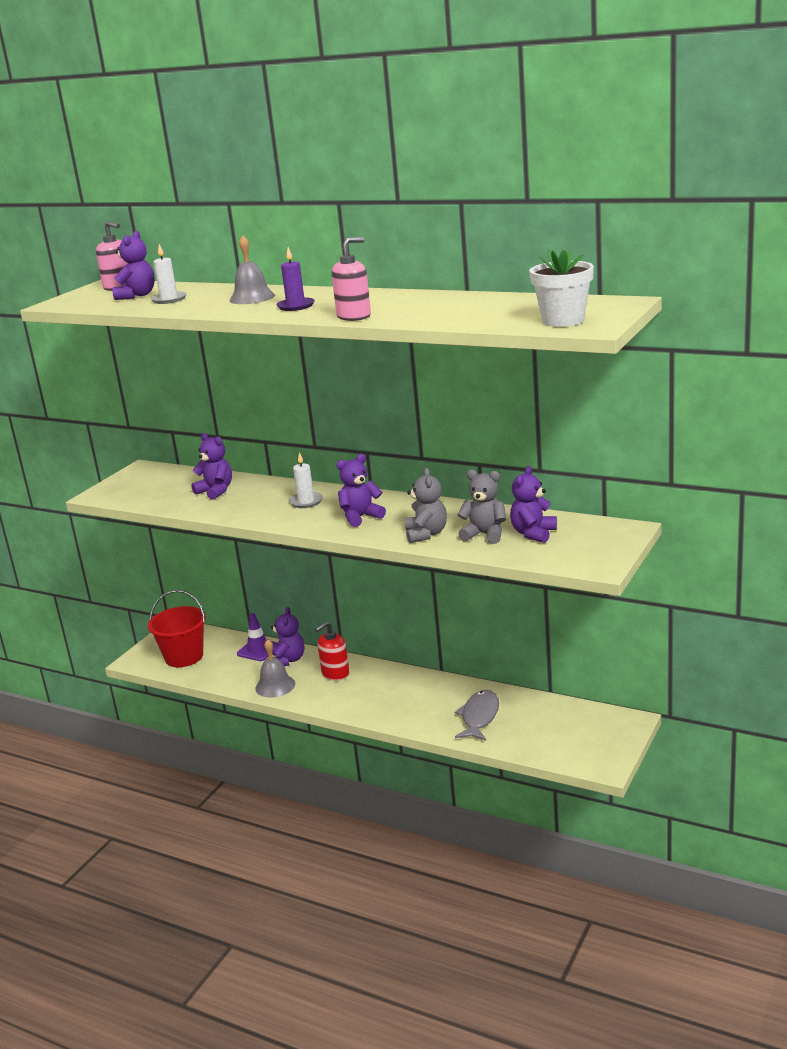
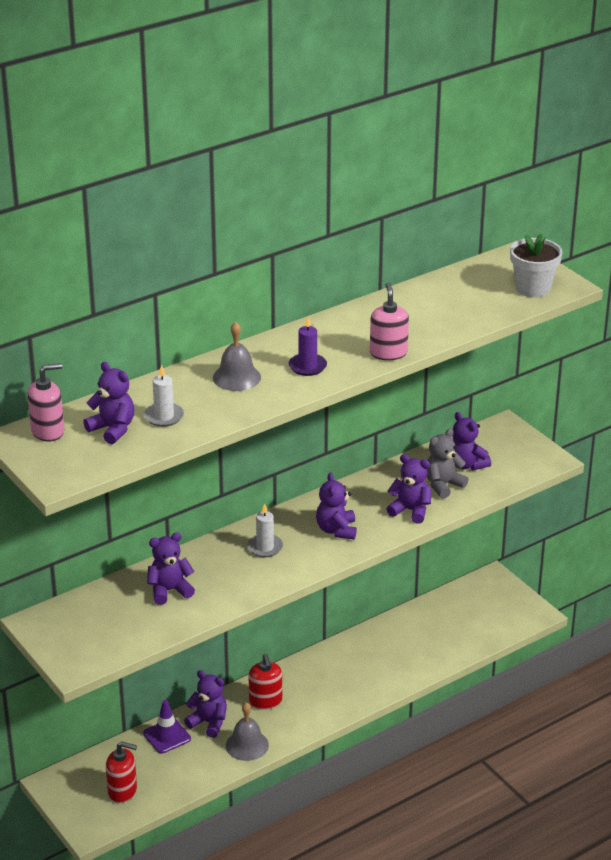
camera: 65 degrees left, 10 degrees up
red bucket [148,590,206,667] -> red soap dispenser [106,741,137,803]
grey teddy bear [405,468,447,543] -> purple teddy bear [386,454,431,524]
grey fish [455,690,499,741] -> none

